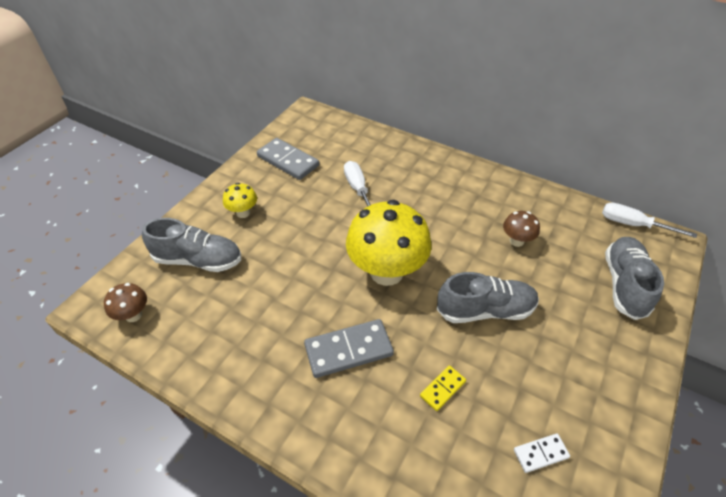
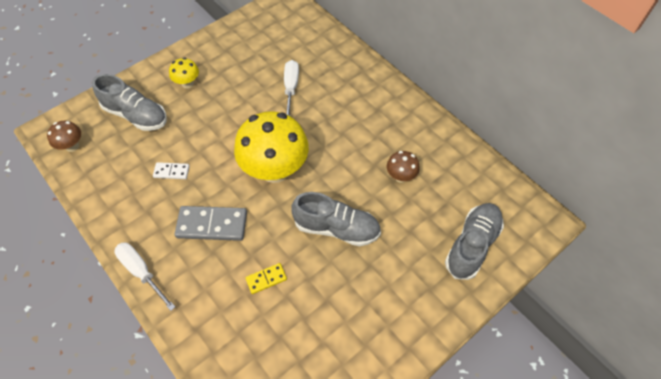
camera: 20 degrees right, 10 degrees up
grey domino [257,138,319,180] -> none
white domino [514,434,570,473] -> white domino moved to [153,162,190,179]
white screwdriver [602,202,697,238] -> white screwdriver moved to [114,242,175,311]

